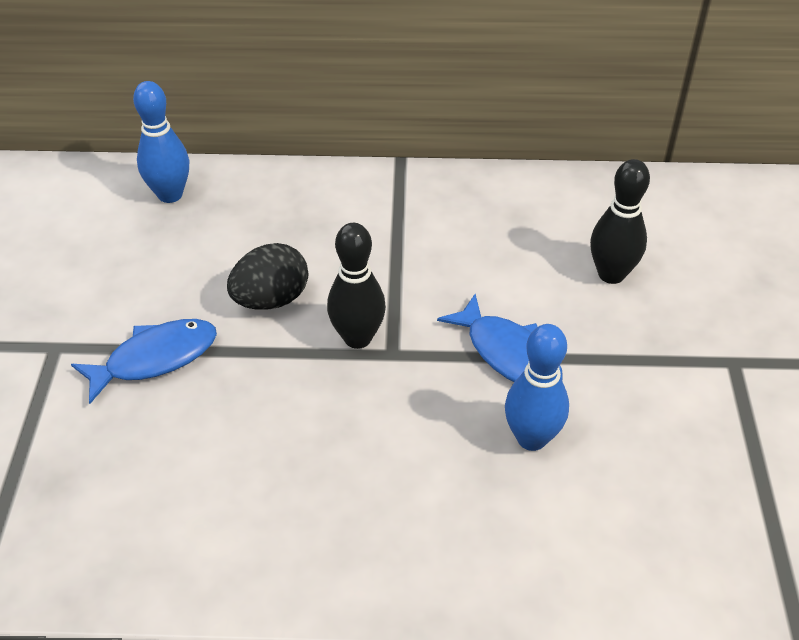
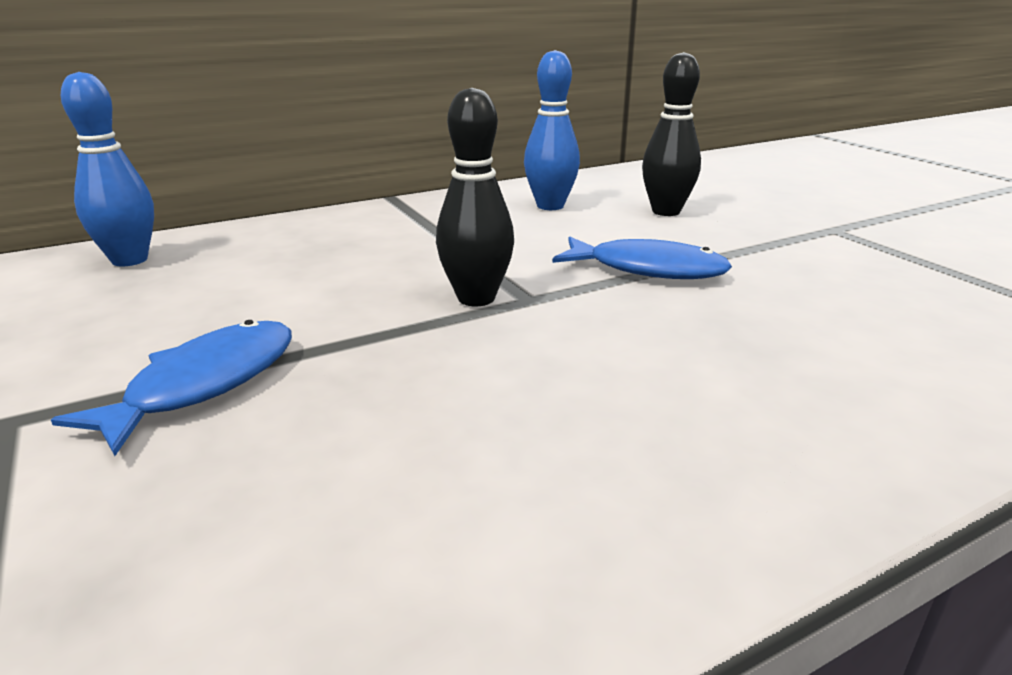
camera: 30 degrees left, 20 degrees down
black egg [227,243,308,310] -> none
blue bowling pin [505,324,569,451] -> blue bowling pin moved to [524,50,580,210]

